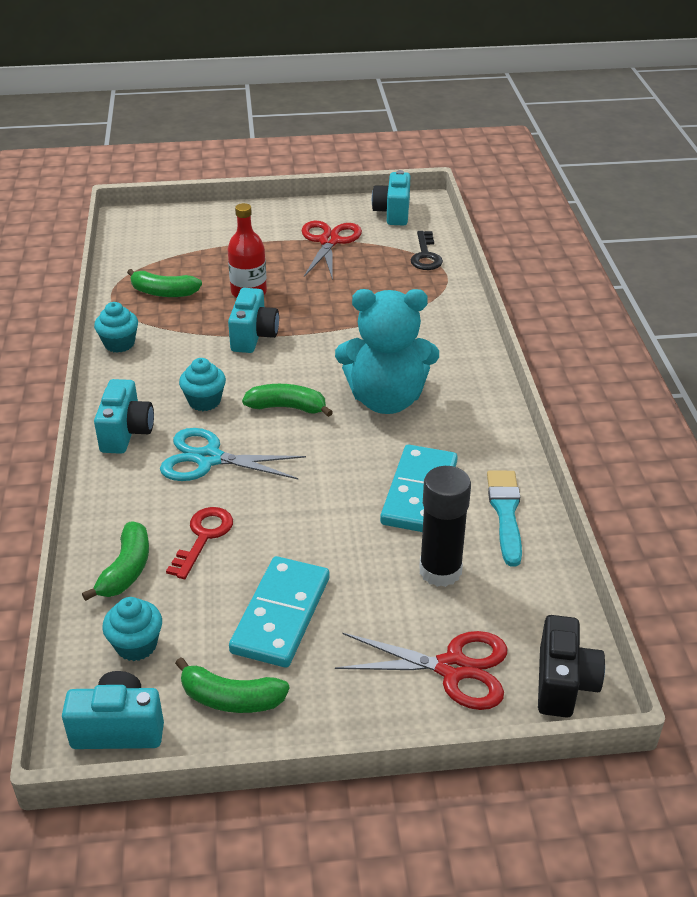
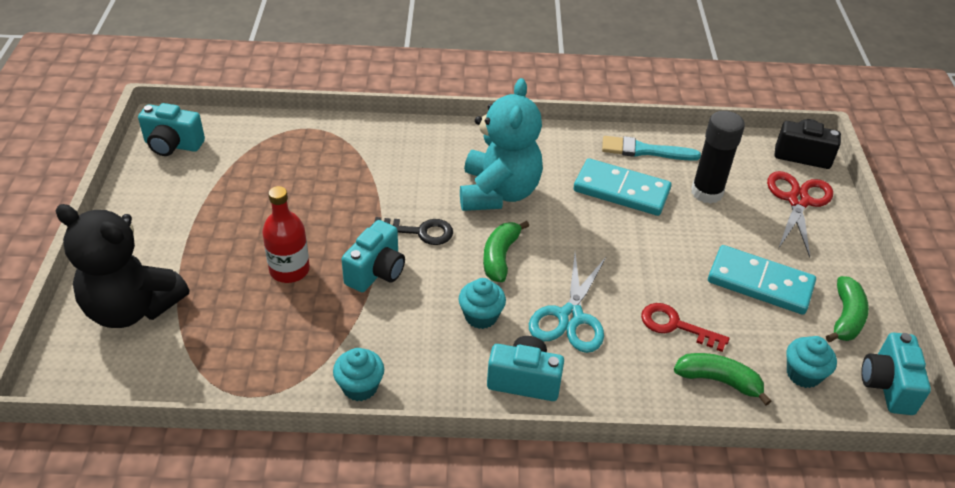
camera: 85 degrees left, 5 degrees up
green banana [127,269,202,297] -> none
turquoise camera [228,288,279,353] -> turquoise camera turned 105 degrees clockwise [342,220,405,292]
red scissors [301,221,362,280] -> none
black key [411,231,443,270] -> black key moved to [372,217,453,245]
none -> black teddy bear [55,204,189,328]

